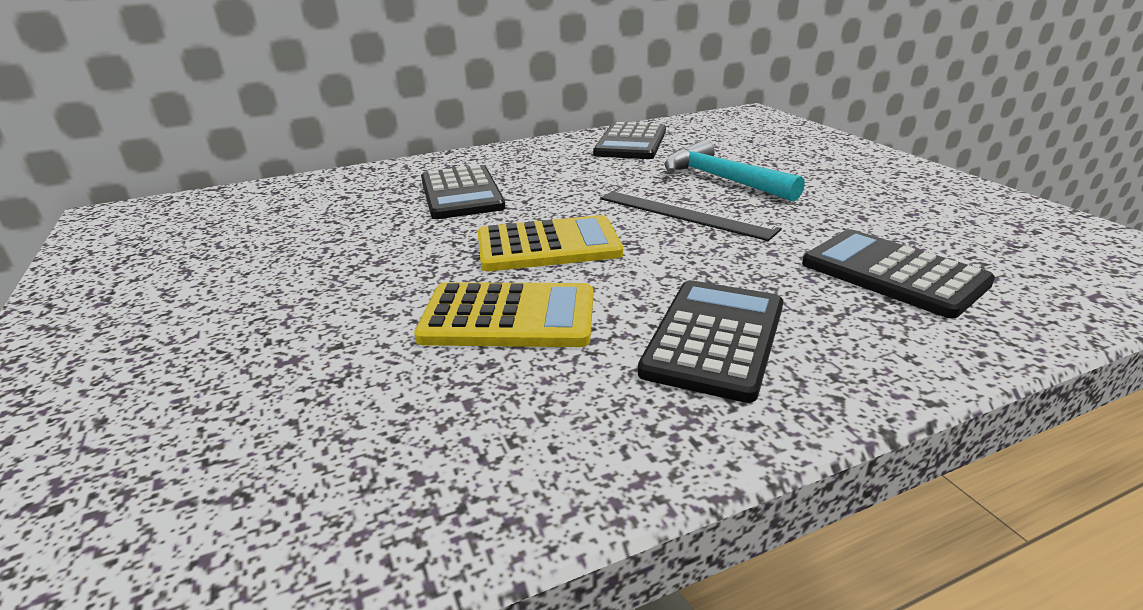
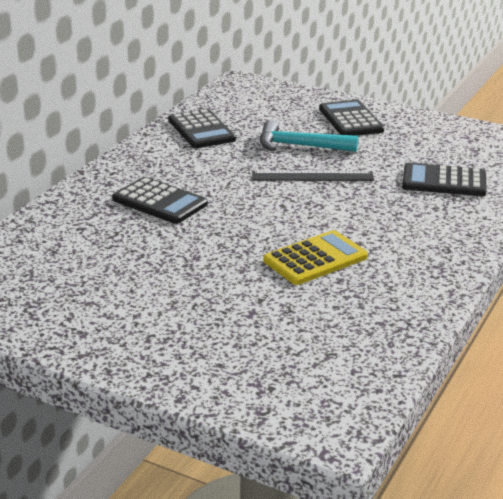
camera: 40 degrees left, 0 degrees up
yellow calculator [478,215,623,271] -> none
black calculator [638,280,783,403] -> black calculator moved to [319,100,384,136]

